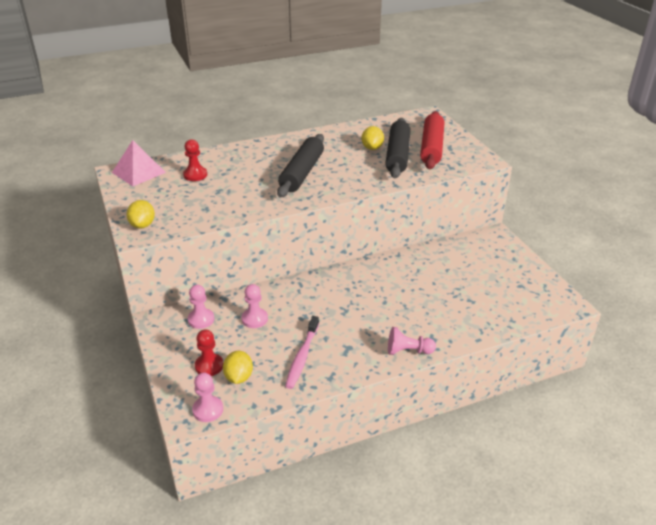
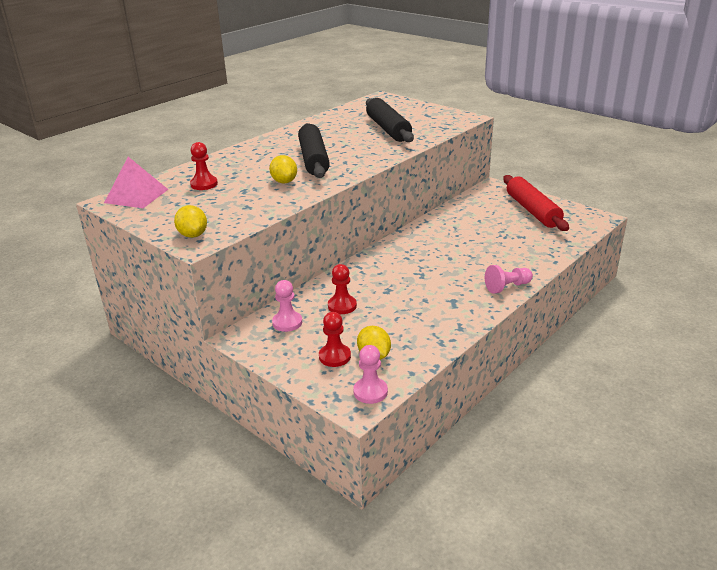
camera: 25 degrees left, 5 degrees down
pink pawn [241,284,268,328] -> red pawn [328,264,357,314]
pink toothbrush [285,316,319,389] -> none
yellow lemon [362,126,384,150] -> yellow lemon moved to [269,155,297,183]
red rolling pin [420,111,444,169] -> red rolling pin moved to [503,175,569,231]

